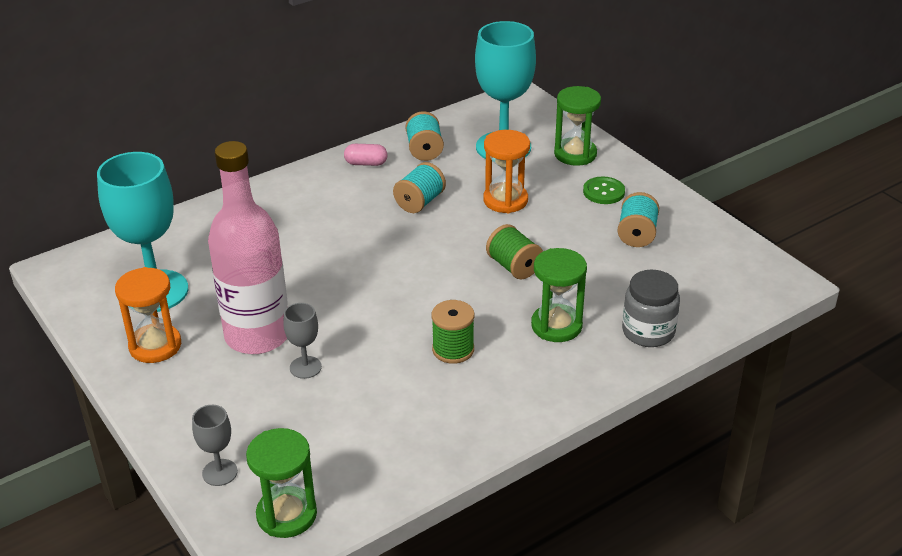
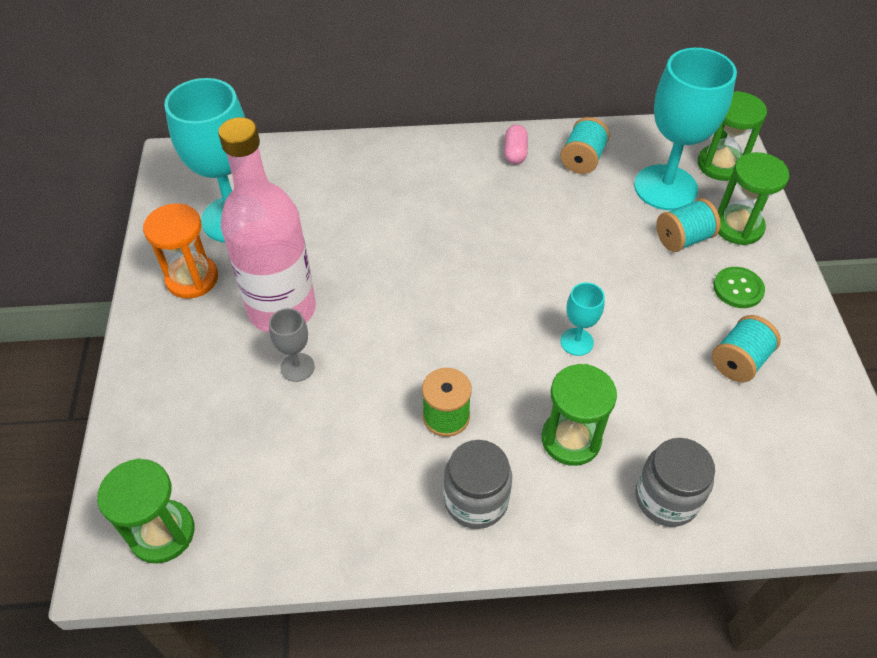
camera: 30 degrees right, 15 degrees up
grey goblet [192,405,238,486] -> none
pink capsule [344,144,388,166] -> pink capsule turned 60 degrees clockwise [504,125,528,164]
turquoise spool [393,162,446,213] -> turquoise spool moved to [656,198,721,252]
orange hourglass [483,130,530,213] -> none
green spool [486,224,543,279] -> turquoise goblet [560,282,605,356]
none -> grey jar [444,440,512,529]
none -> green hourglass [698,91,767,181]

